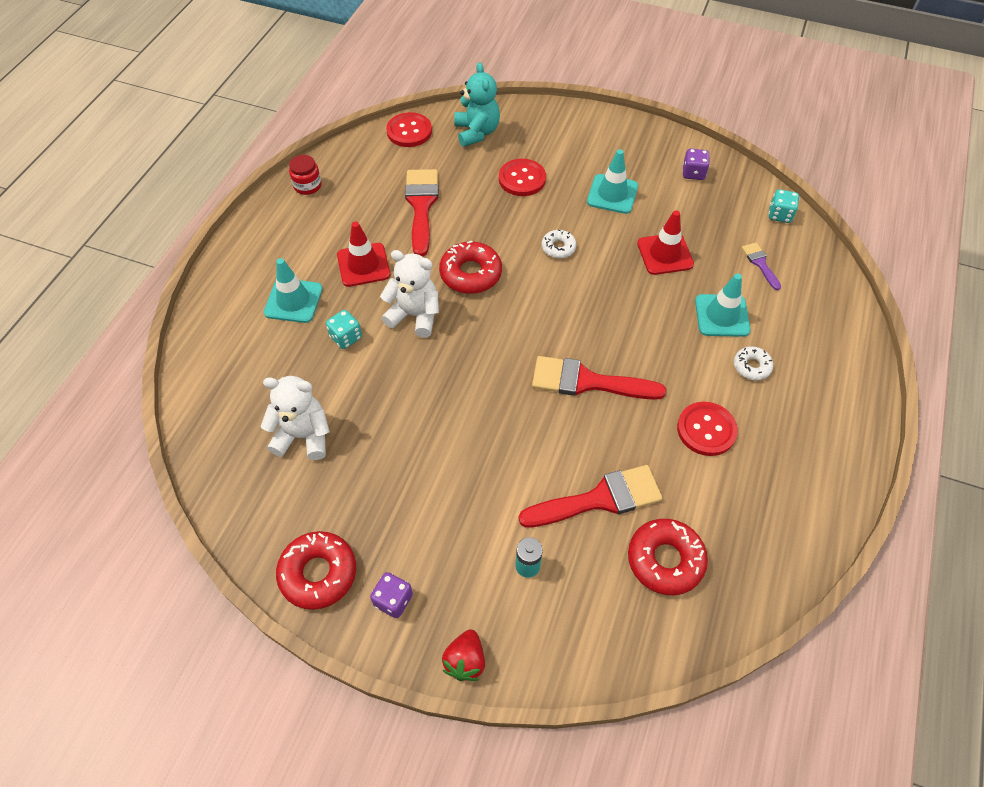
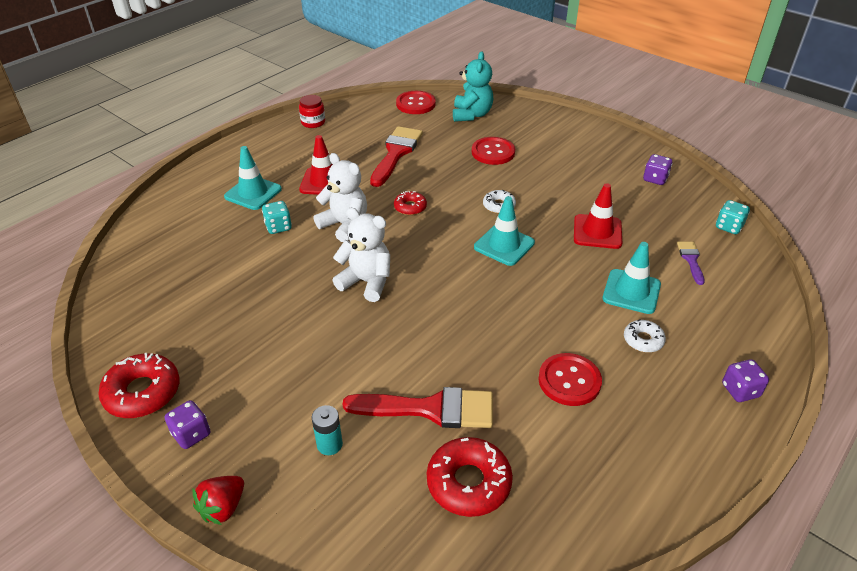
camera: 20 degrees right, 15 degrees down
white teddy bear [260,376,330,460] -> white teddy bear moved to [332,208,390,302]
red donut [439,241,502,294] -> red donut [394,191,427,215], size x0.57
red brush [532,356,666,400] -> none
turquoise traffic cone [587,149,638,214] -> turquoise traffic cone moved to [474,196,535,266]
none -> purple dice [722,359,769,402]

